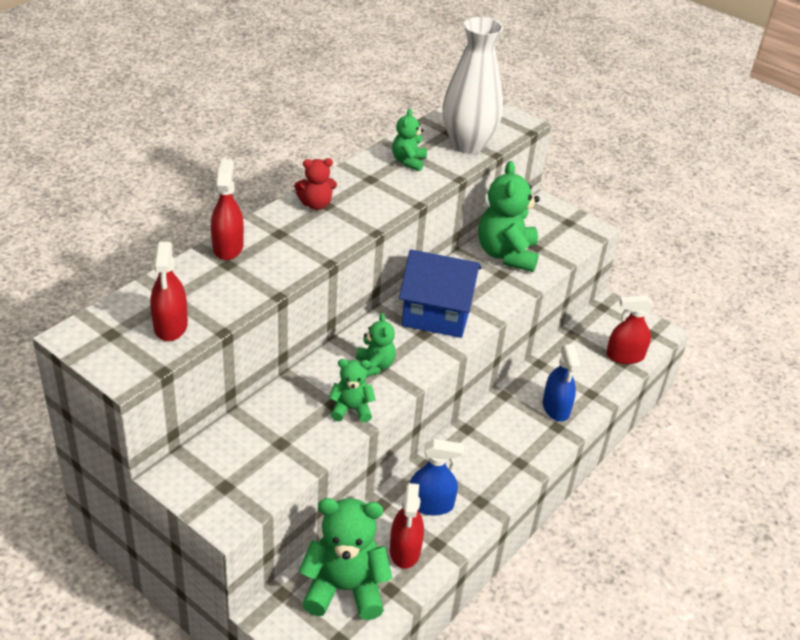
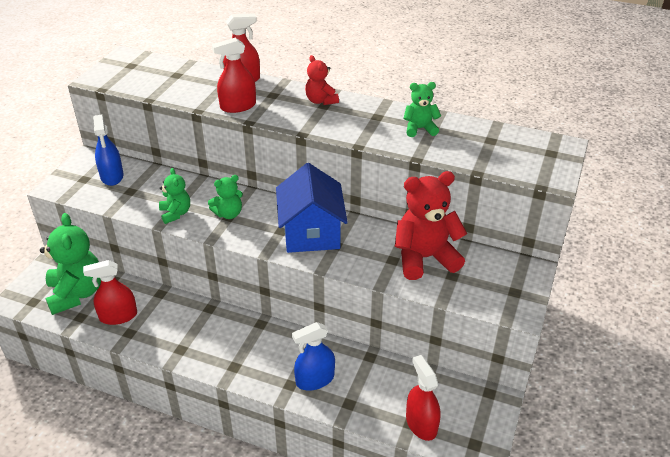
camera: 75 degrees right, 0 degrees up
red spray bottle [150,242,188,341] -> red spray bottle moved to [212,38,256,113]
blue spray bottle [410,439,464,515] -> blue spray bottle moved to [93,115,123,186]
white vase [442,17,503,154] -> none
green teddy bear [478,161,540,272] -> red teddy bear [395,171,467,280]

